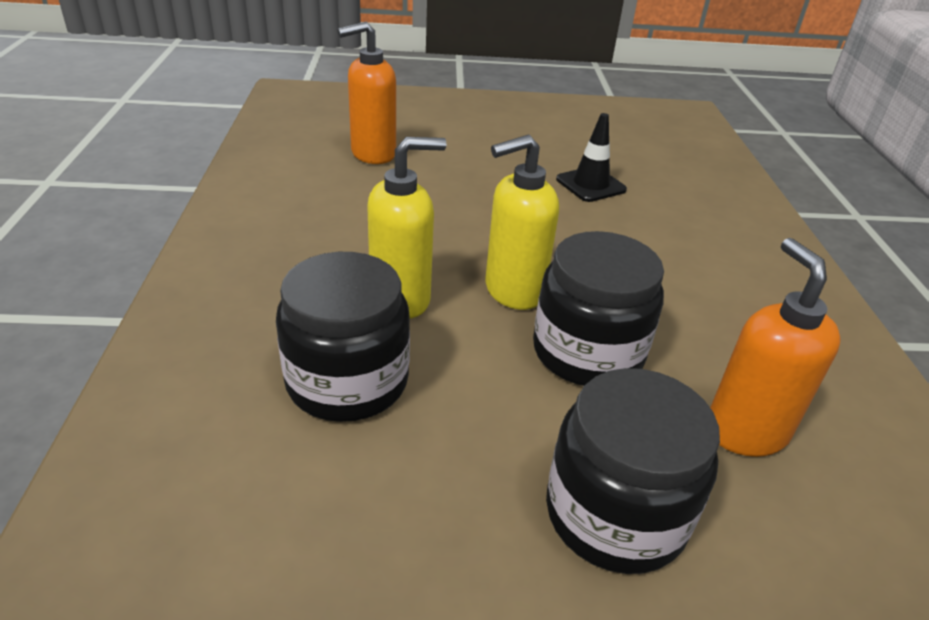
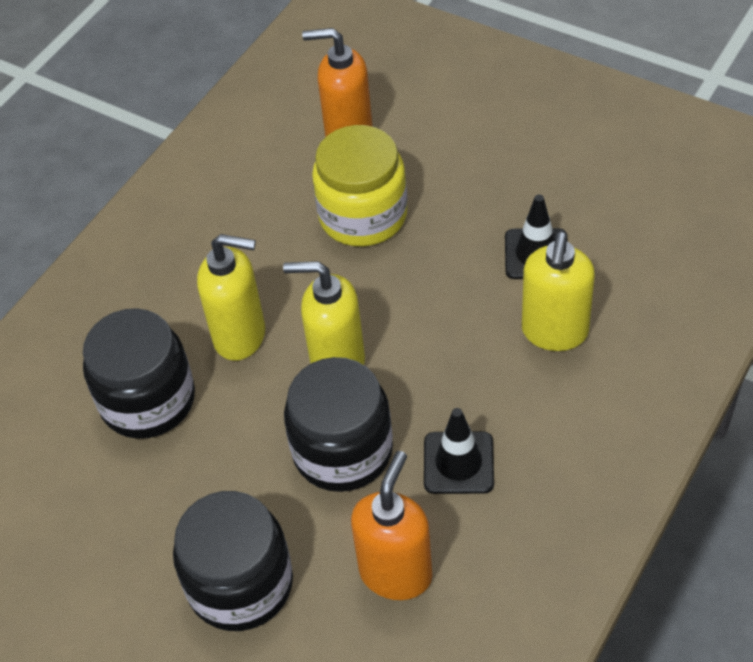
camera: 40 degrees right, 15 degrees up
none -> yellow jar [312,125,407,246]
none -> black traffic cone [424,408,494,494]
none -> yellow soap dispenser [522,232,595,351]

